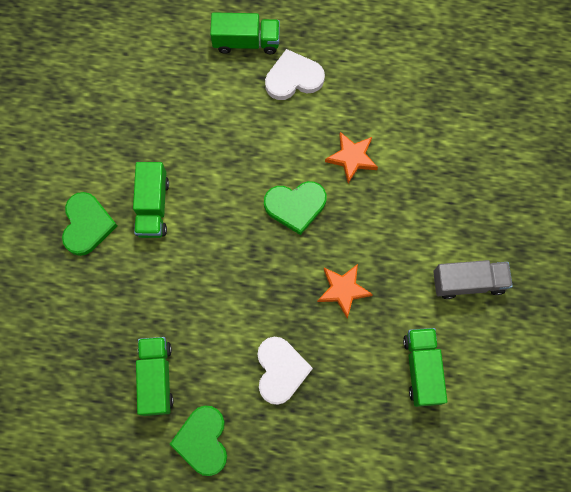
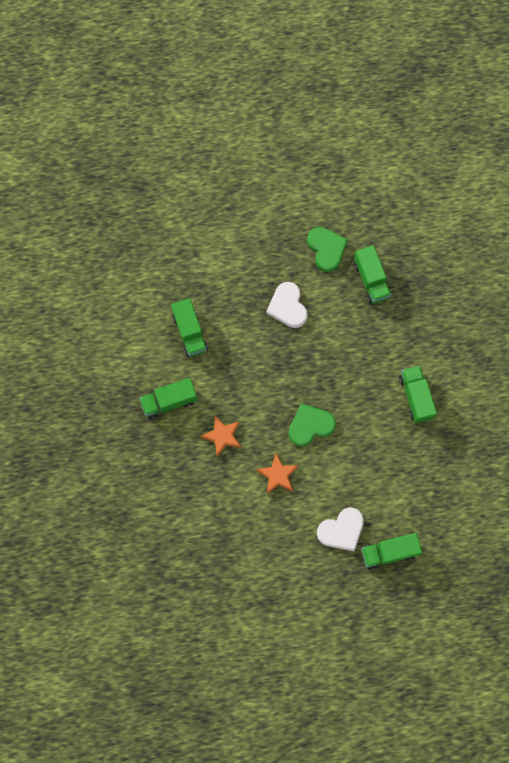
camera: 165 degrees right, 0 degrees up
green heart [62,192,117,256] -> none
orange star [317,264,373,318] -> orange star moved to [201,416,241,457]
grey truck [433,260,513,299] -> green truck [139,378,197,419]

